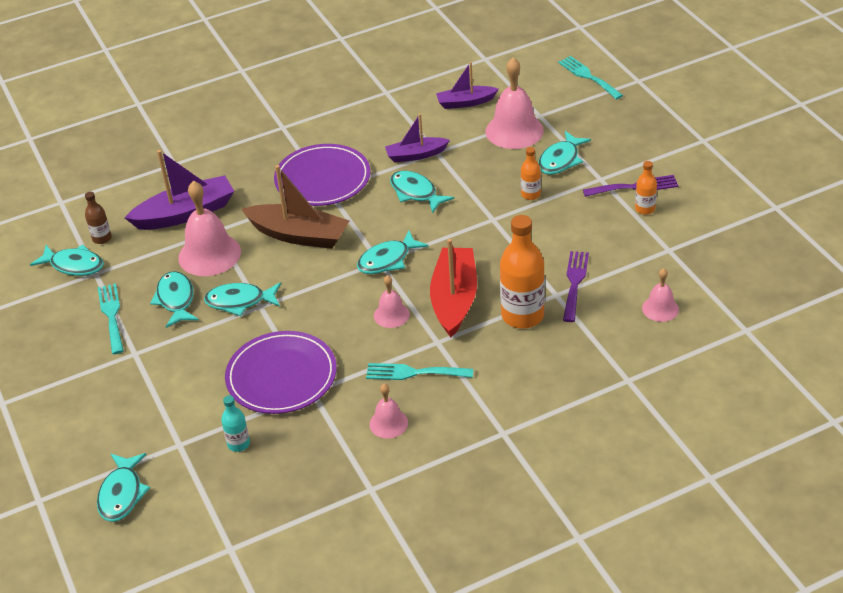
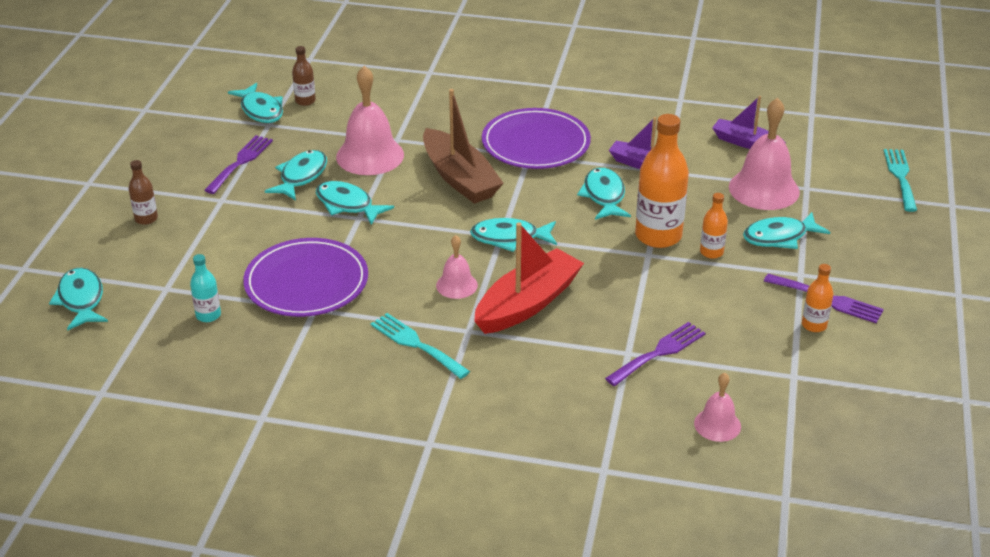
camera: 35 degrees right, 5 degrees down
turquoise fork [97,283,124,354] -> purple fork [204,135,273,194]
turquoise fish [97,453,151,522] -> turquoise fish turned 120 degrees clockwise [49,268,108,331]
purple boat [125,150,234,230] -> none
pink bell [369,384,408,439] -> none
orange bottle [500,215,545,329] -> orange bottle moved to [635,114,689,248]
none -> brown bottle [128,160,158,225]

